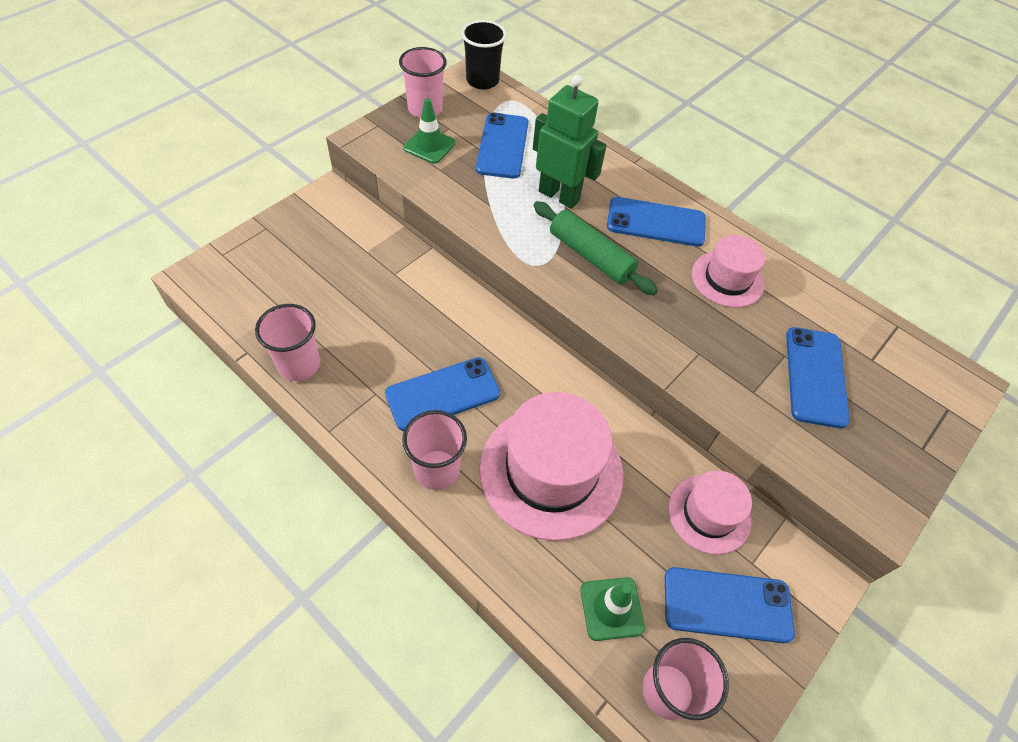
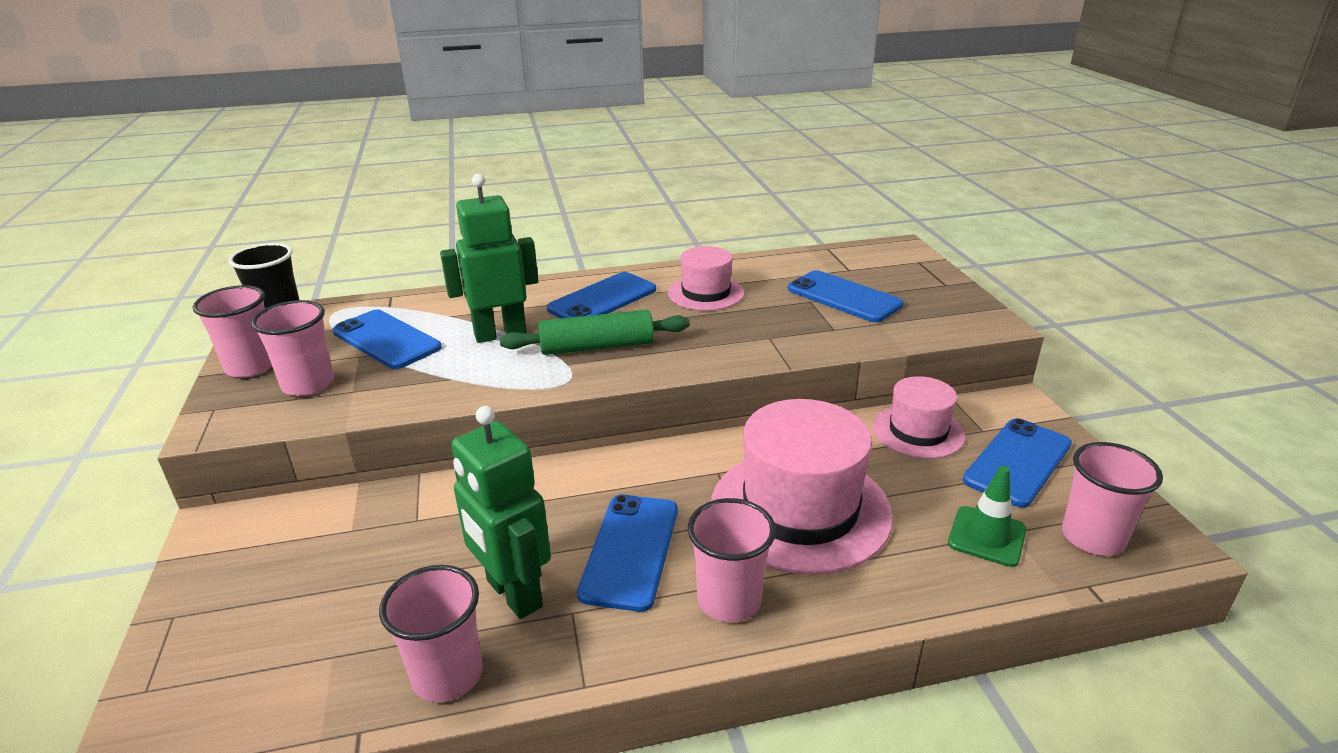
camera: 50 degrees left, 25 degrees down
green traffic cone [403,98,456,164] -> pink cup [251,300,334,396]
none -> green robot [451,406,551,619]

